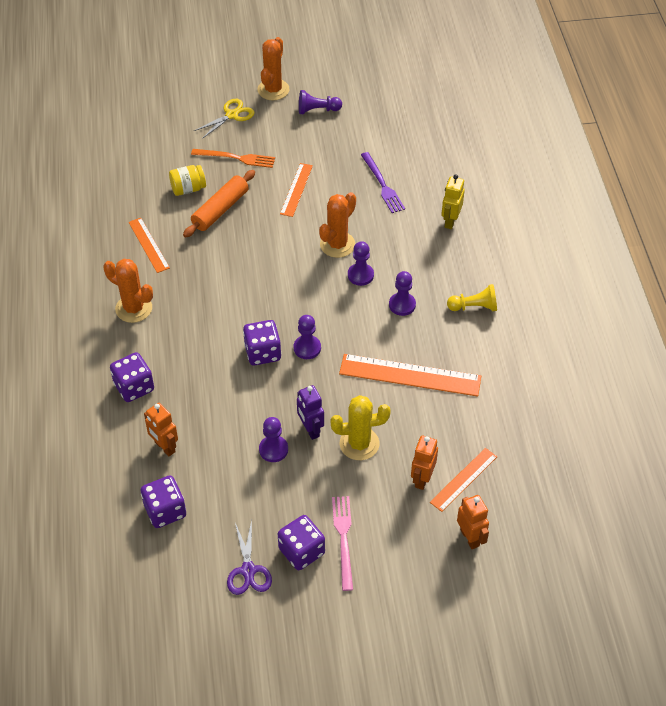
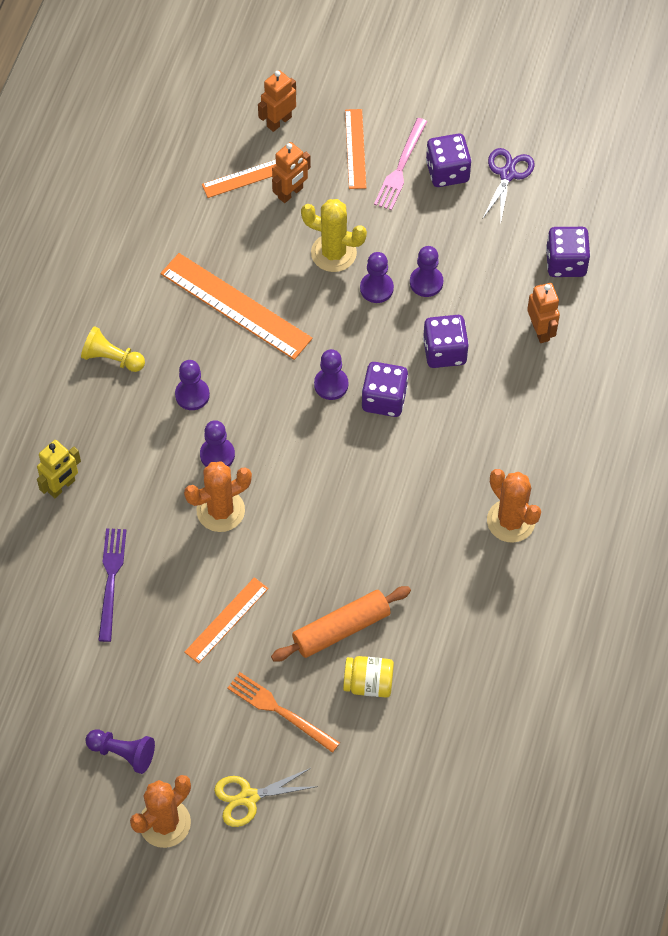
camera: 155 degrees left, 10 degrees up
purple dice [110,352,154,402] -> purple dice moved to [423,315,469,368]
orange ruler [129,218,170,273] -> orange ruler moved to [345,109,366,189]
purple robot [297,385,324,440] -> purple pawn [360,252,394,303]
orange robot [457,495,489,549] -> orange robot turned 45 degrees clockwise [258,70,296,132]

